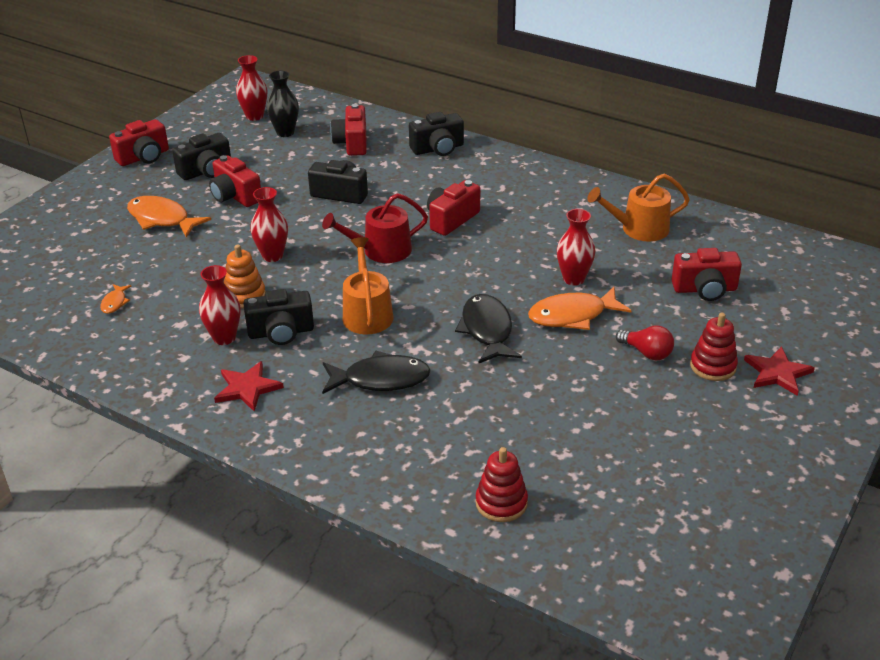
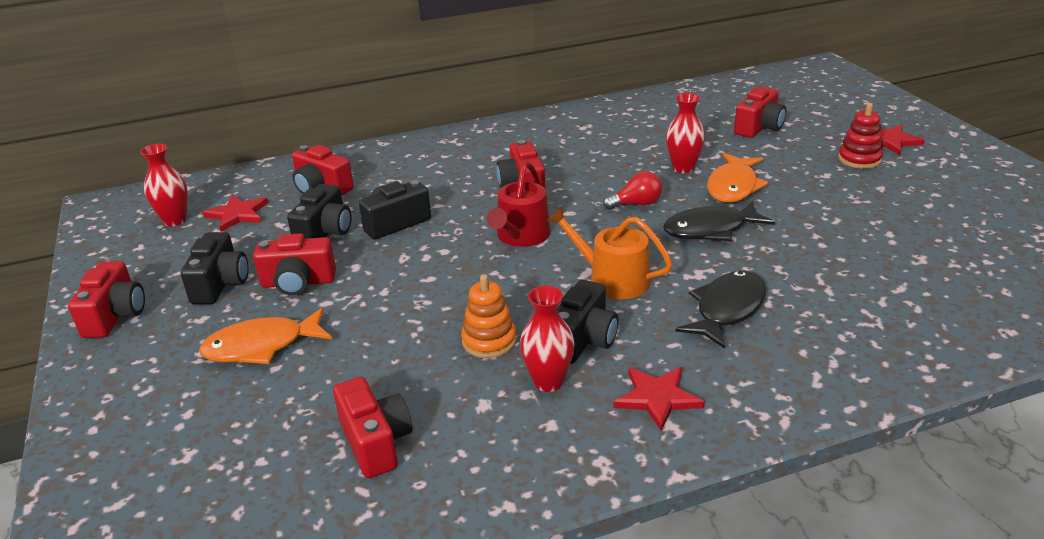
camera: 50 degrees left, 5 degrees down
orange fish [100,284,131,314] -> red camera [333,377,413,478]
red vase [250,187,288,262] -> none
black vase [267,71,299,137] -> red star [203,195,268,232]
black camera [409,112,464,156] -> black camera moved to [287,184,352,239]
black fish [455,294,522,363] -> black fish turned 45 degrees counterclockwise [663,201,775,241]
red stacking toy [475,447,528,522] -> none
orange watering can [587,174,690,242] -> none
red light bulb [616,325,674,360] -> red light bulb moved to [603,171,662,209]

